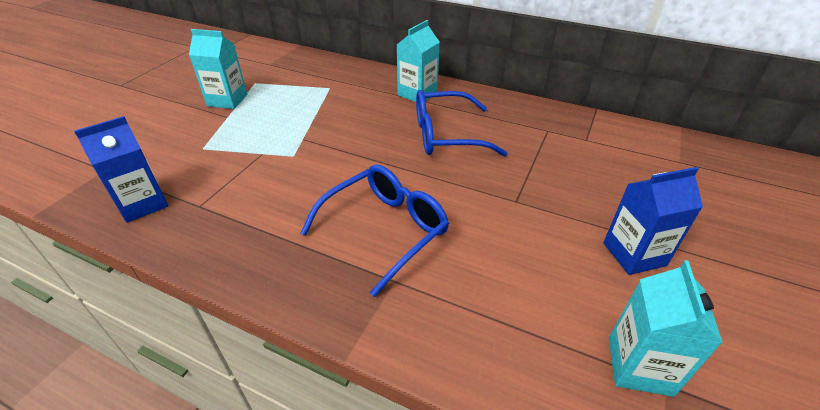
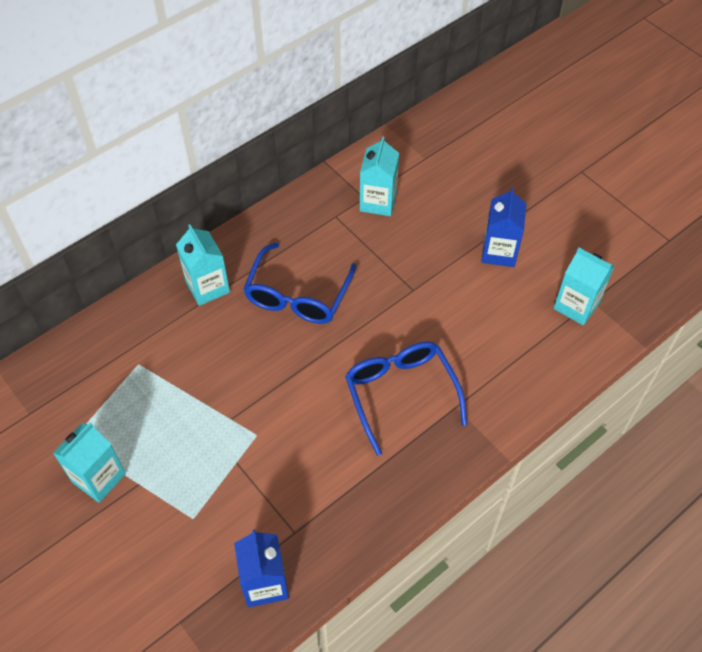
camera: 65 degrees left, 15 degrees up
none -> turquoise carton [360,137,399,216]

